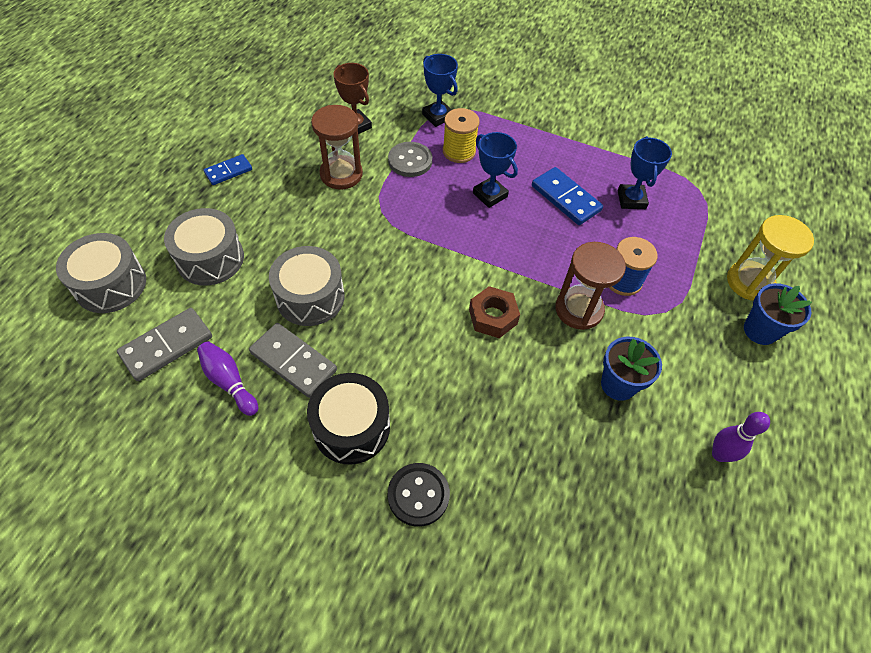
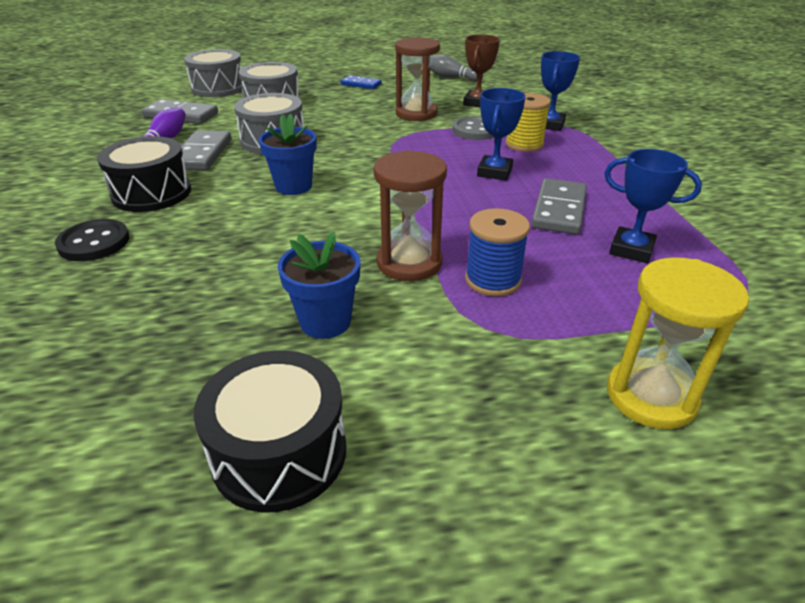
camera: 60 degrees right, 20 degrees down
brown nut [469,286,520,338] -> none
blue domino [532,167,603,225] -> grey domino [531,178,587,234]
blue trophy [618,136,672,209] -> blue trophy turned 60 degrees clockwise [604,149,702,263]
purple bowling pin [712,412,770,462] -> black drum [194,350,347,513]
blue flower pot [744,283,812,345] -> blue flower pot moved to [259,114,317,195]
none -> grey bowling pin [430,55,483,82]

